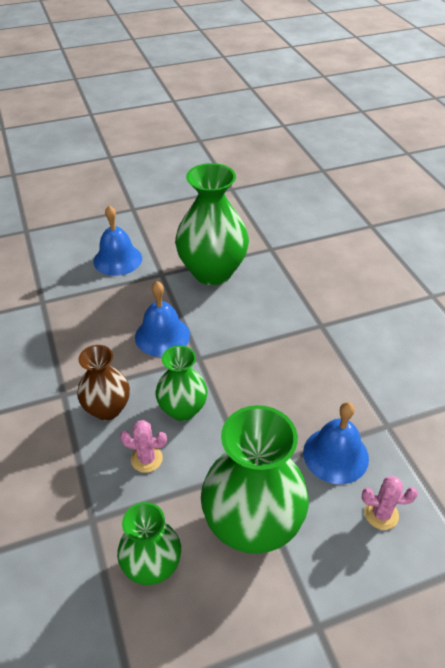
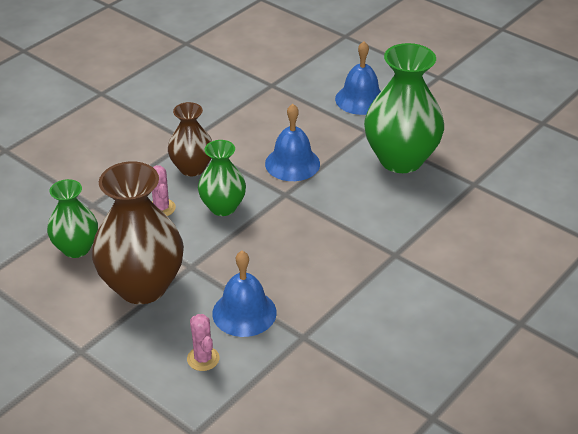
camera: 60 degrees right, 5 degrees down
green vase [201,405,309,554] -> brown vase [92,161,184,304]

